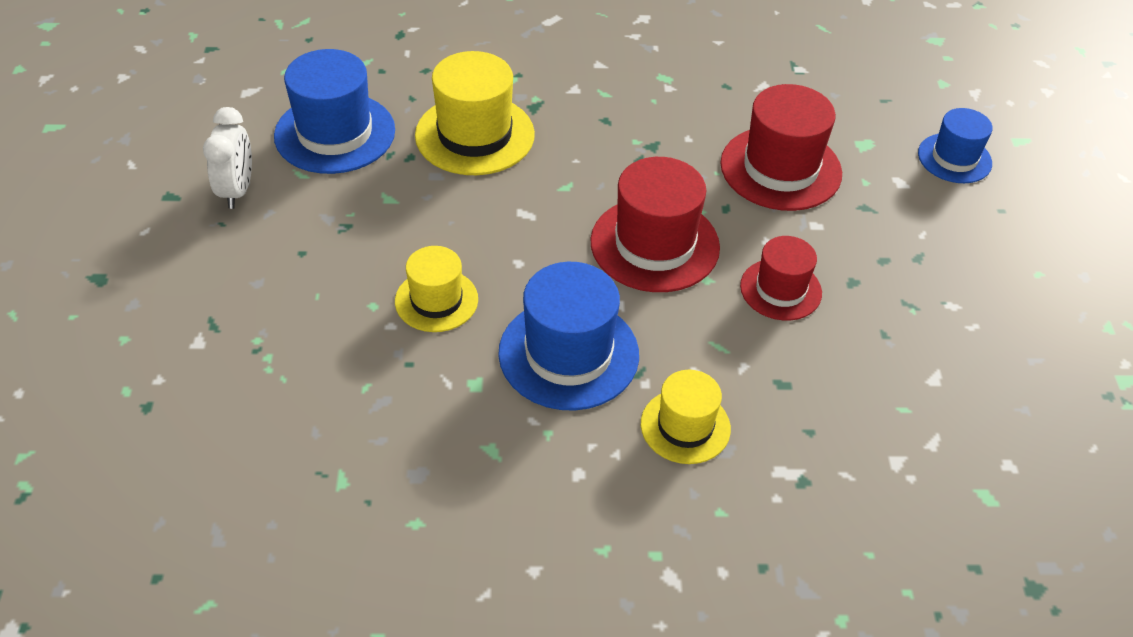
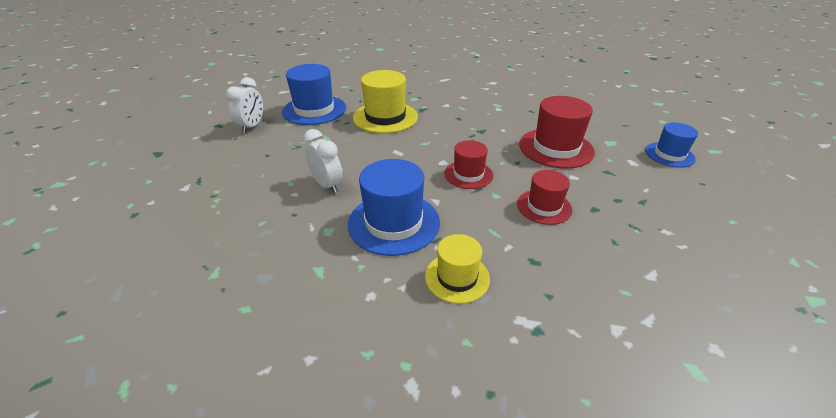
camera: 15 degrees right, 10 degrees down
yellow hat [395,246,478,332] -> white clock [303,129,343,194]
red hat [590,157,720,292] -> red hat [444,140,493,189], size x0.61

